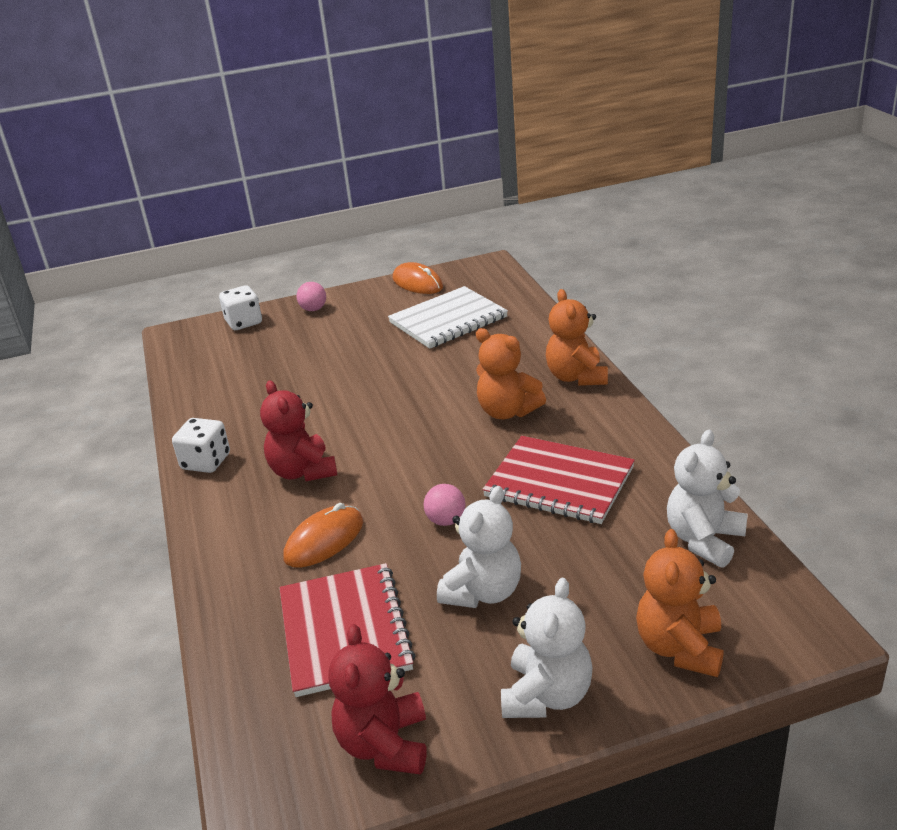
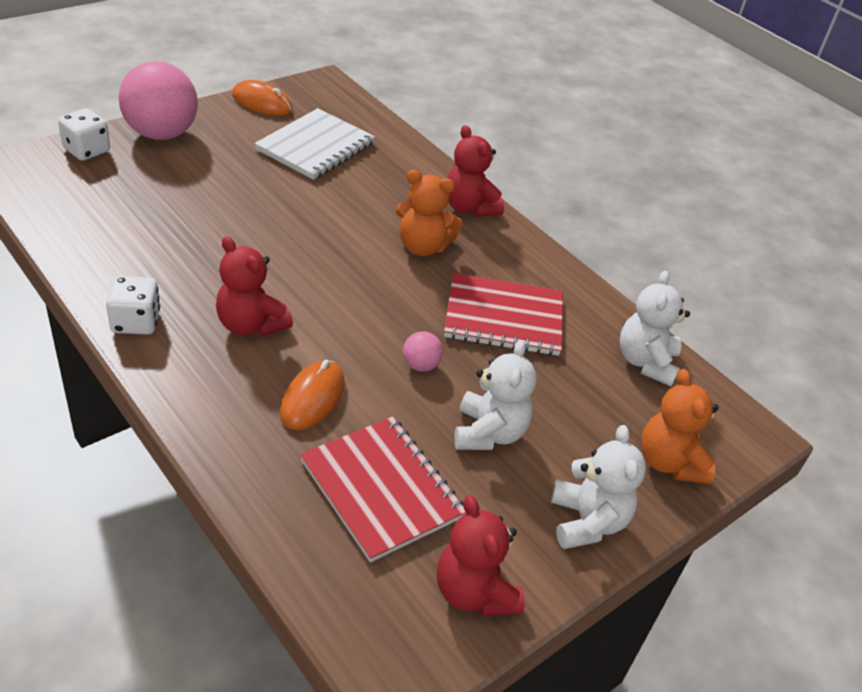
camera: 30 degrees left, 10 degrees up
pink ball [296,282,326,311] -> pink ball [119,61,198,140], size x2.34
orange teddy bear [546,289,608,386] -> red teddy bear [447,125,504,217]

